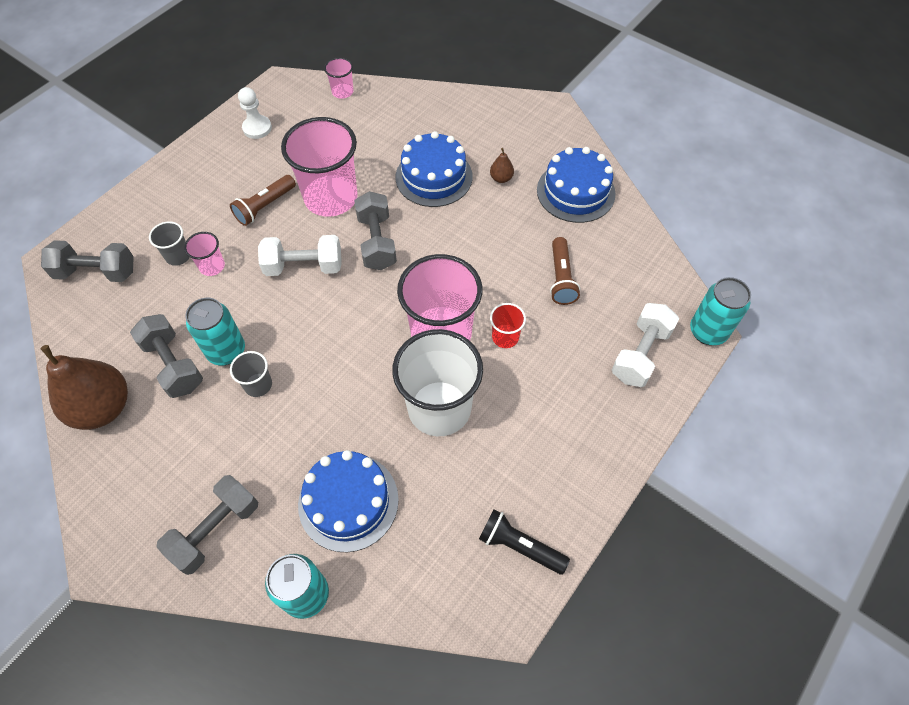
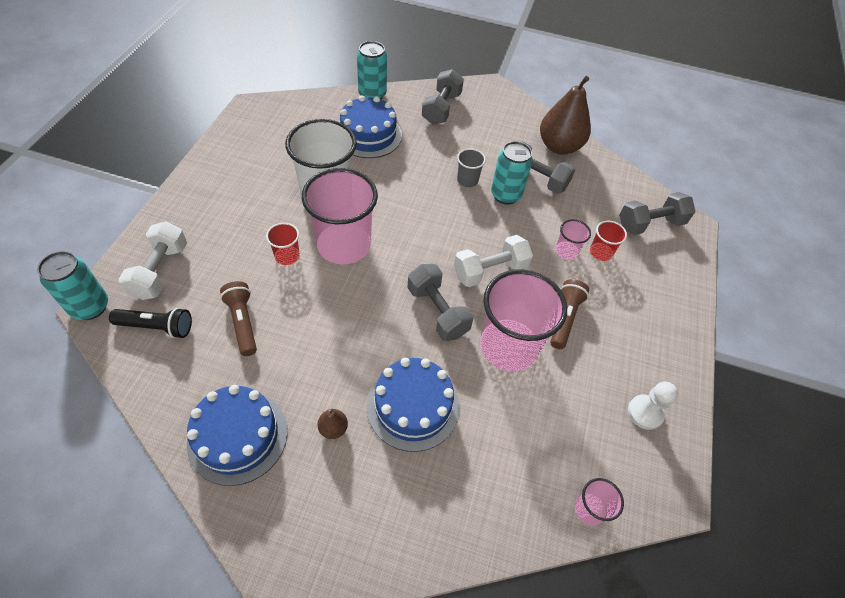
camera: 155 degrees right, 5 degrees down
grey cup [149,221,190,266] -> red cup [590,221,627,261]
black flashlight [479,509,570,575] -> black flashlight moved to [109,308,192,338]

